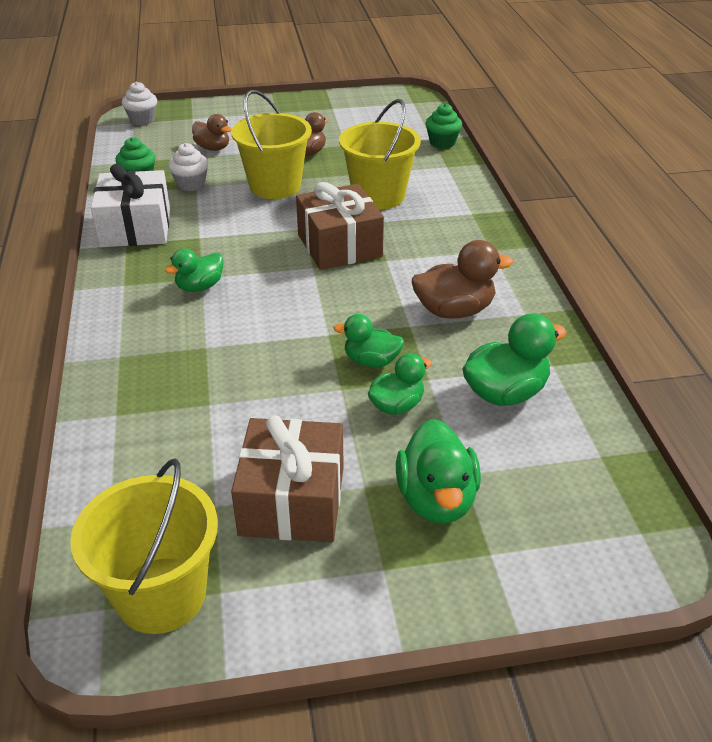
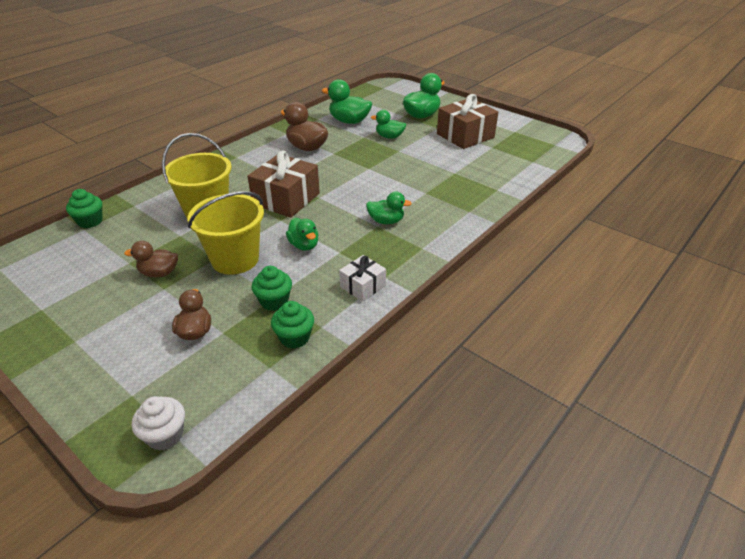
camera: 130 degrees left, 0 degrees up
yellow bucket [70,458,218,634] -> none
white gift [91,164,170,247] -> white gift [339,255,386,302], size x0.55
white cupcake [168,143,209,191] -> green cupcake [252,266,292,311]
green duck [334,314,404,367] -> green duck moved to [286,218,319,251]

